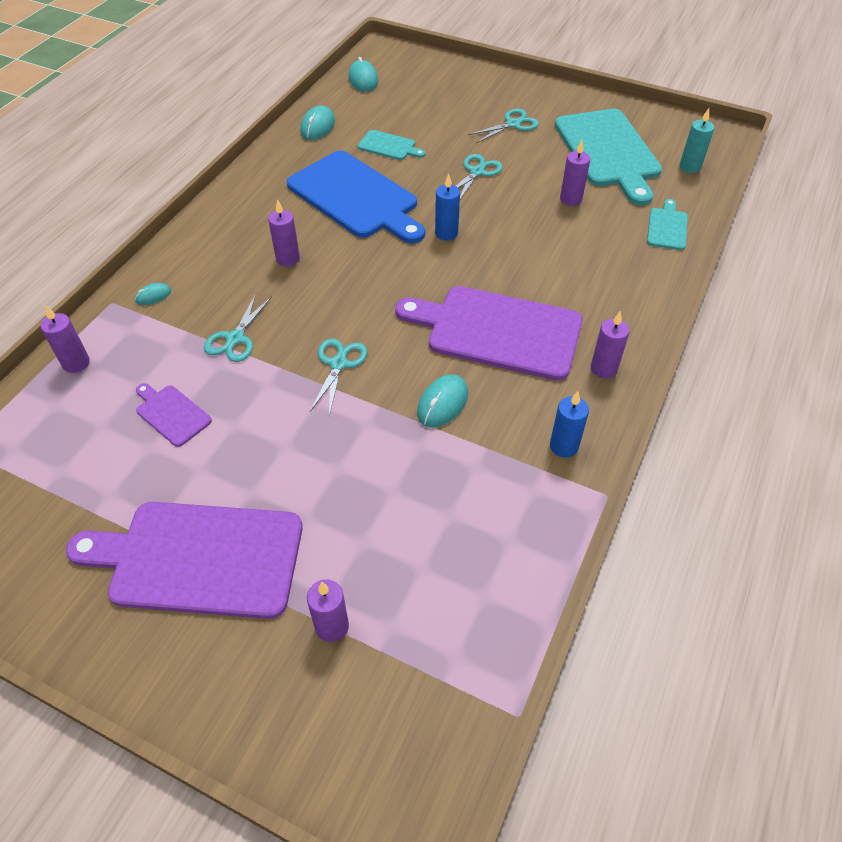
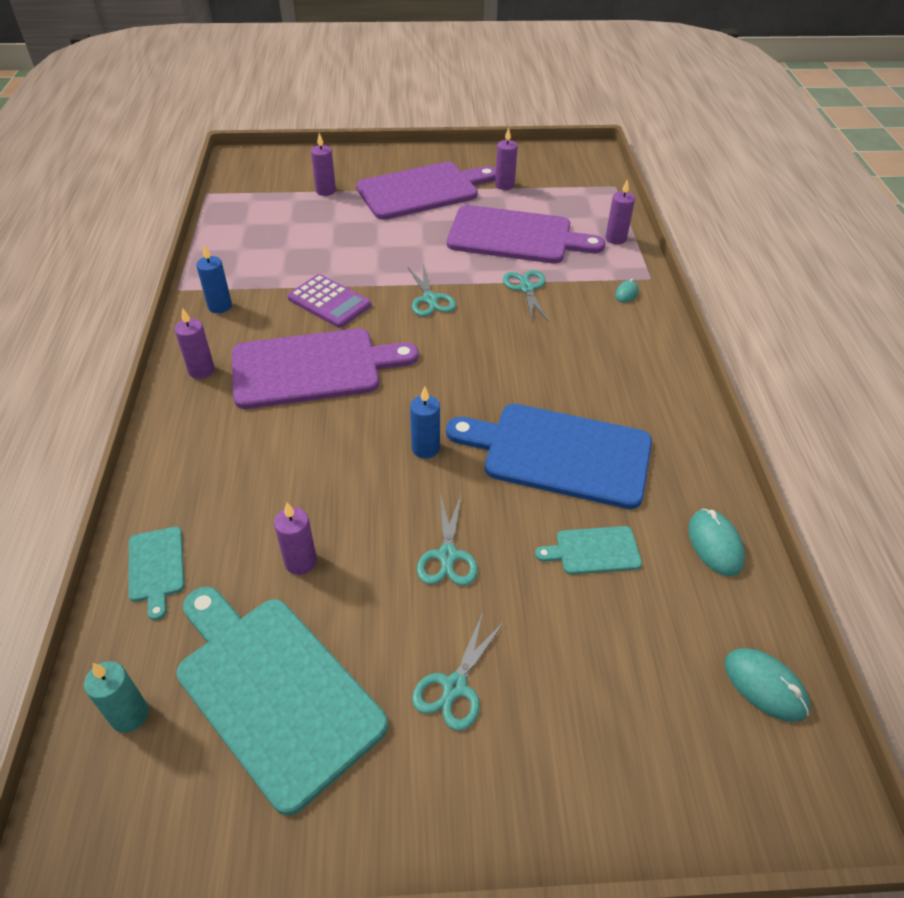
camera: 150 degrees right, 5 degrees down
purple cutting board [136,383,212,447] -> purple cutting board [447,205,605,264], size x2.20
purple candle [268,199,300,267] -> purple candle moved to [495,128,518,190]
turquoise mouse [417,374,468,428] -> purple calculator [287,274,372,328]

